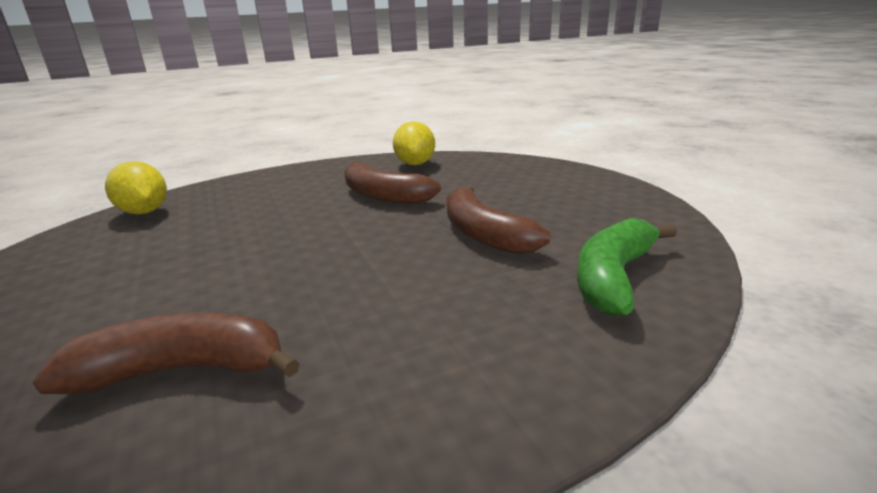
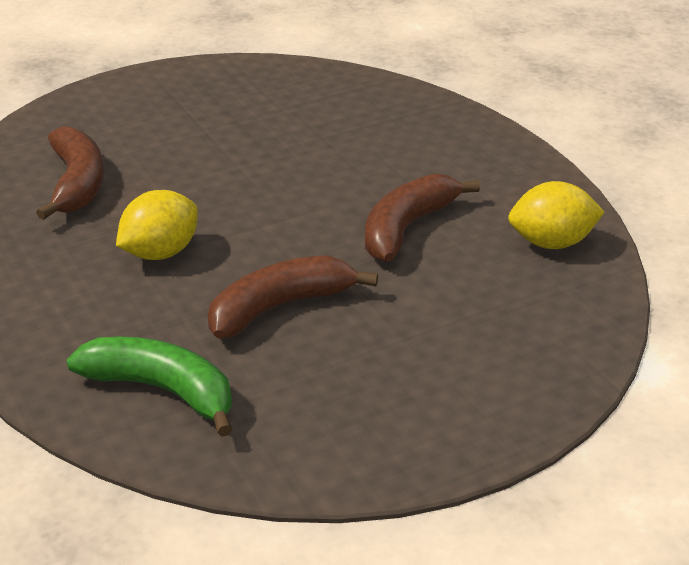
camera: 85 degrees right, 10 degrees up
yellow lemon [105,161,167,215] -> yellow lemon moved to [116,190,198,260]

